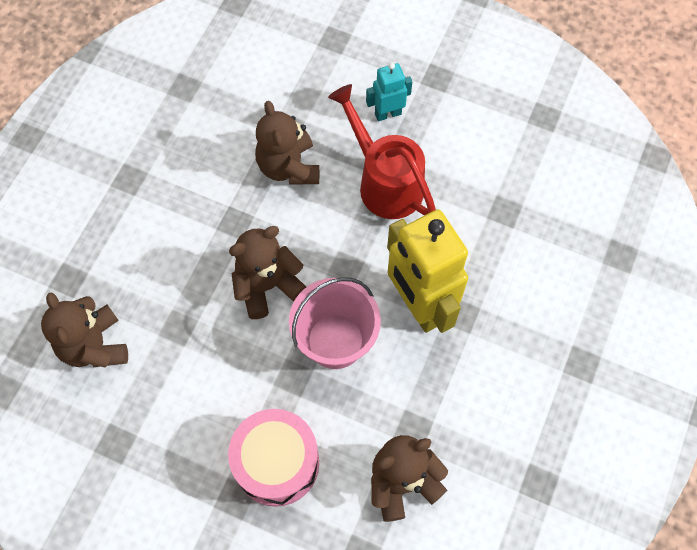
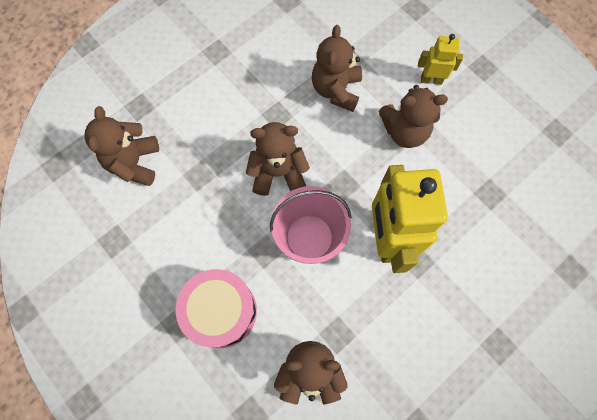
camera: 25 degrees right, 5 degrees up
red watering can [328,84,436,219] -> brown teddy bear [379,85,448,148]
turquoise robot [366,63,412,121] -> yellow robot [418,34,463,85]

